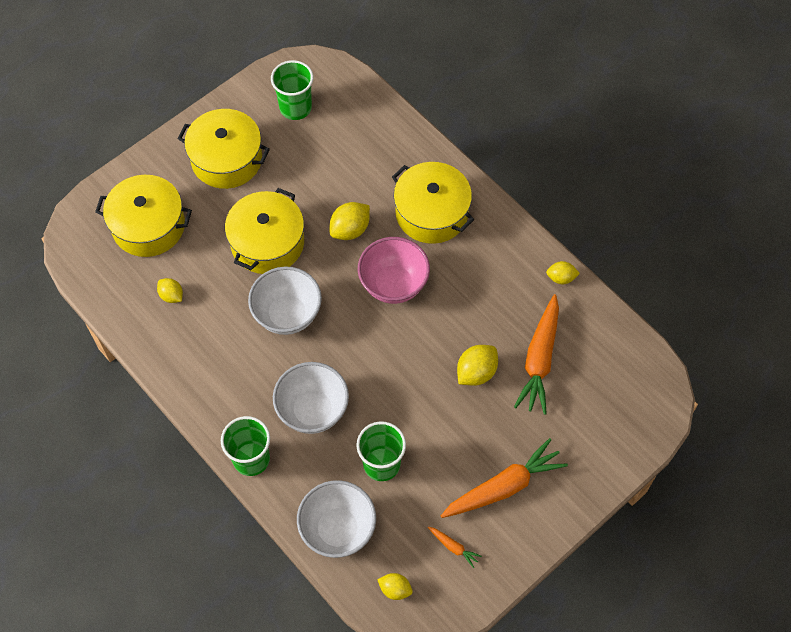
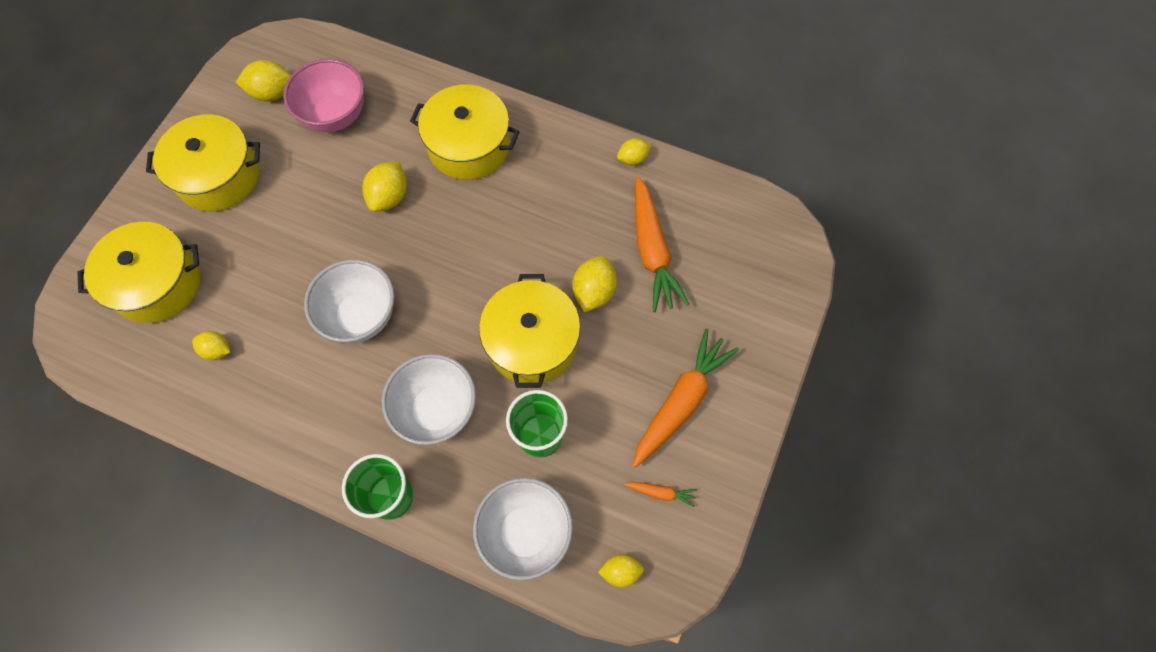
camera: 25 degrees left, 5 degrees up
yellow pot [225,188,304,274] -> yellow pot moved to [479,274,580,388]
green cup [271,60,313,120] -> yellow lemon [236,60,291,101]
pink bowl [358,237,430,304] -> pink bowl moved to [283,59,364,132]

